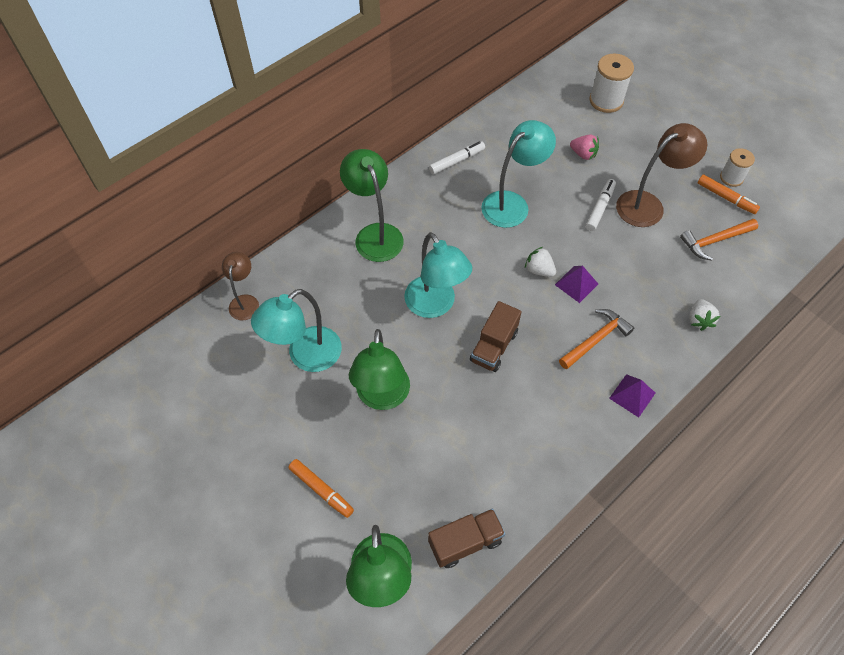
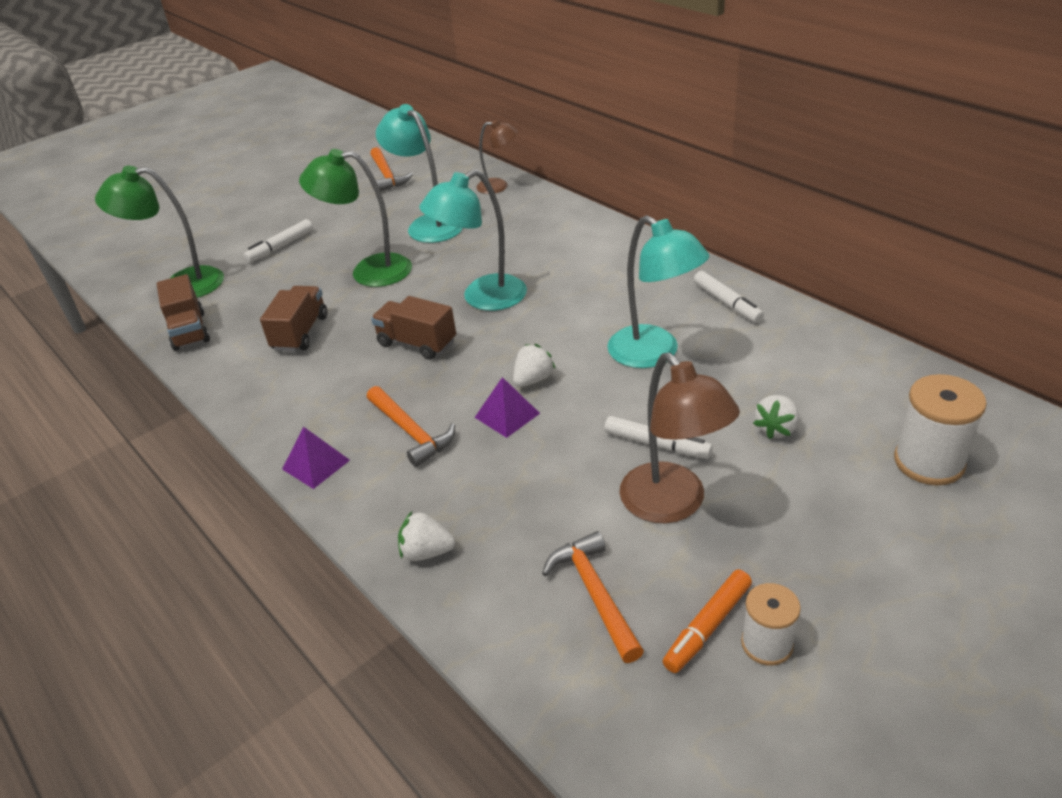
camera: 95 degrees right, 20 degrees down
orange marker [288,459,354,518] -> white marker [244,219,313,263]
green lamp [340,149,404,262] -> none
pink strawberry [570,134,599,160] -> white strawberry [753,395,799,439]
none -> brown truck [260,286,327,352]
none -> orange hammer [370,147,413,192]

